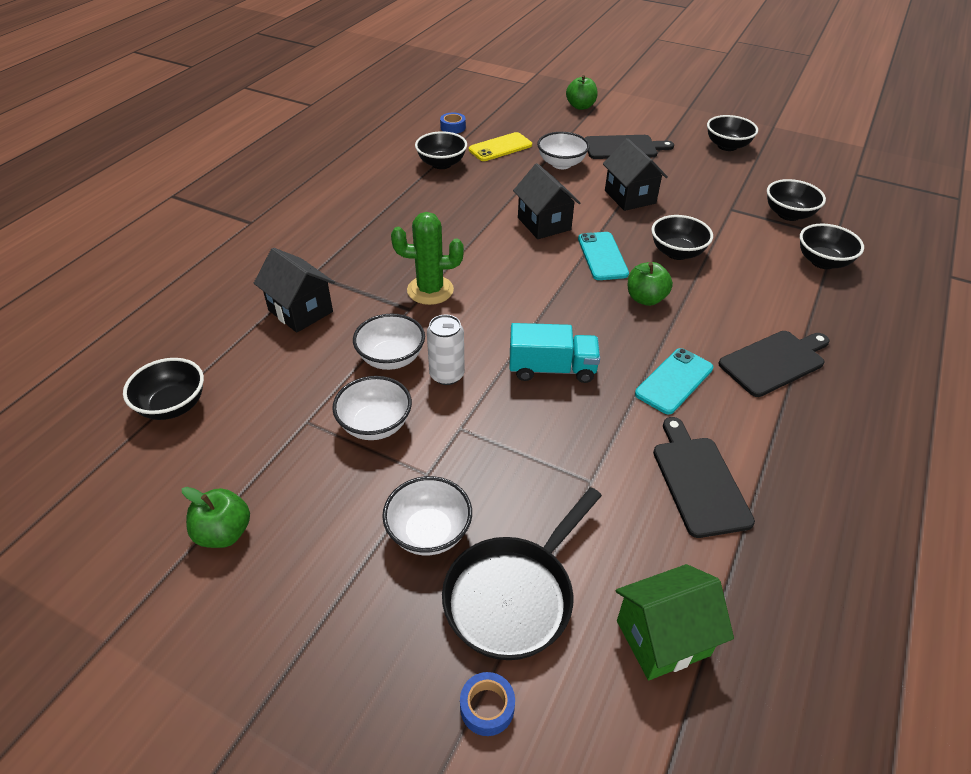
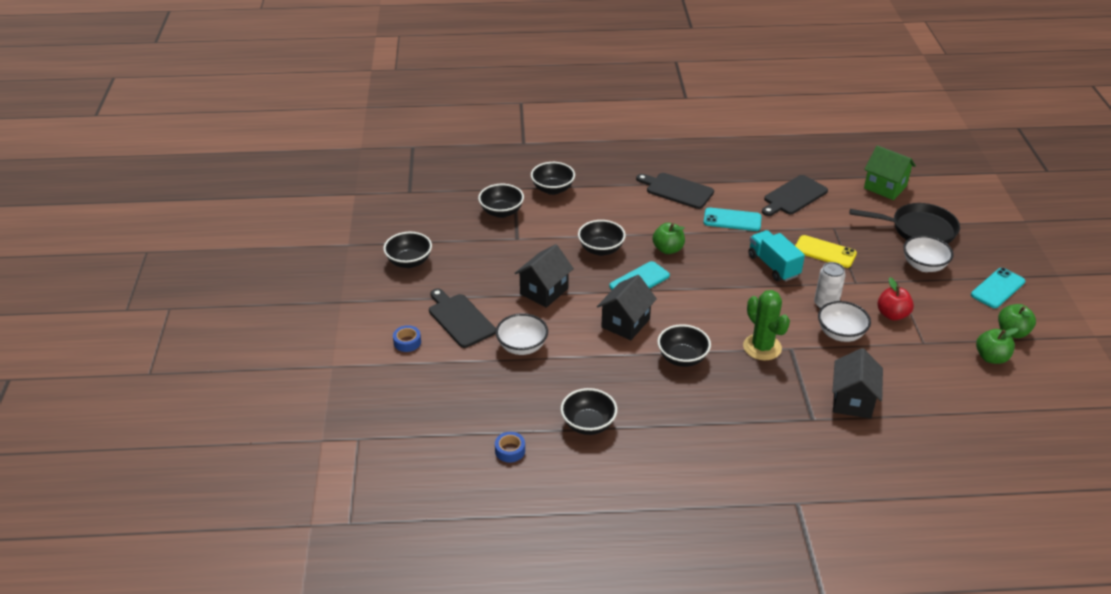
camera: 120 degrees left, 5 degrees down
black bowl [123,358,204,420] -> black bowl moved to [657,324,711,367]
white bowl [332,376,412,440] -> red apple [877,277,914,320]
blue tape [460,672,515,736] -> blue tape moved to [393,325,421,352]
yellow phone [469,132,532,161] -> yellow phone moved to [795,235,857,268]
green apple [566,75,597,110] -> green apple moved to [976,328,1019,364]
none -> turquoise phone [971,268,1025,308]

